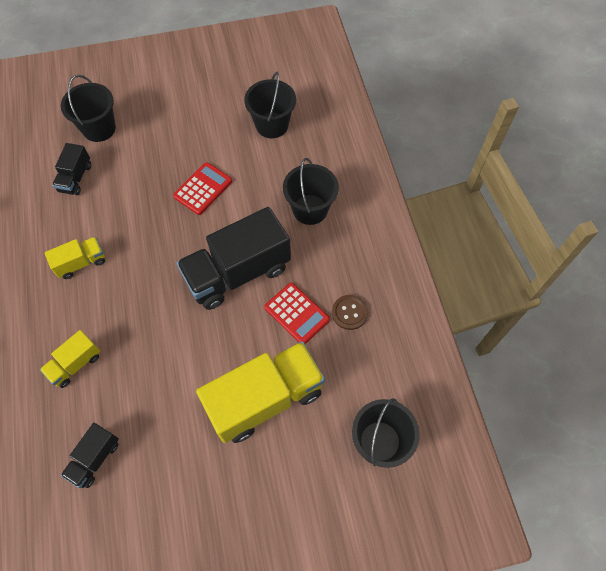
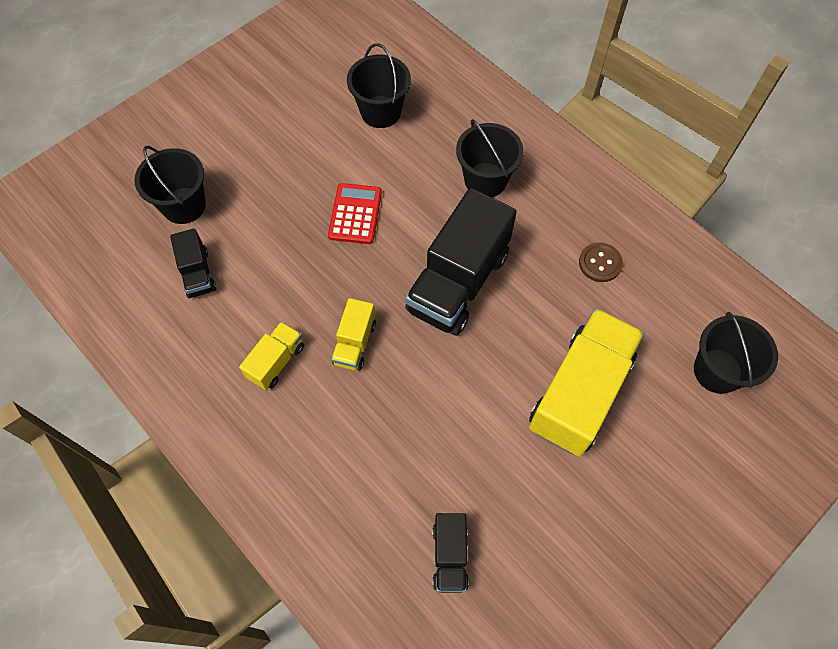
camera: 30 degrees left, 0 degrees up
yellow truck [40,330,100,388] -> yellow truck moved to [331,298,376,371]
red calculator [264,283,330,344] -> none

